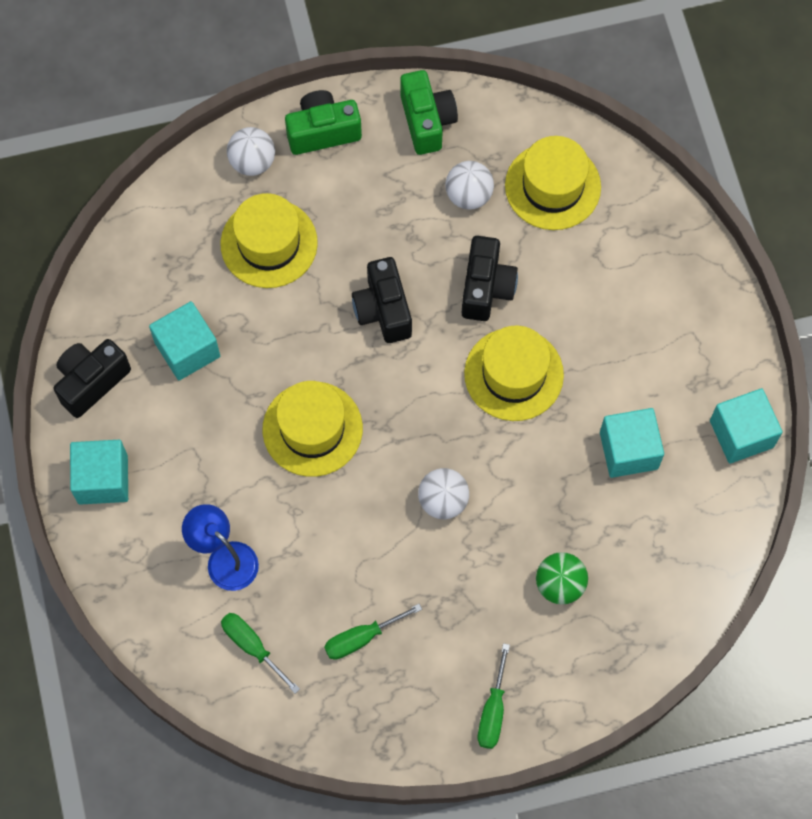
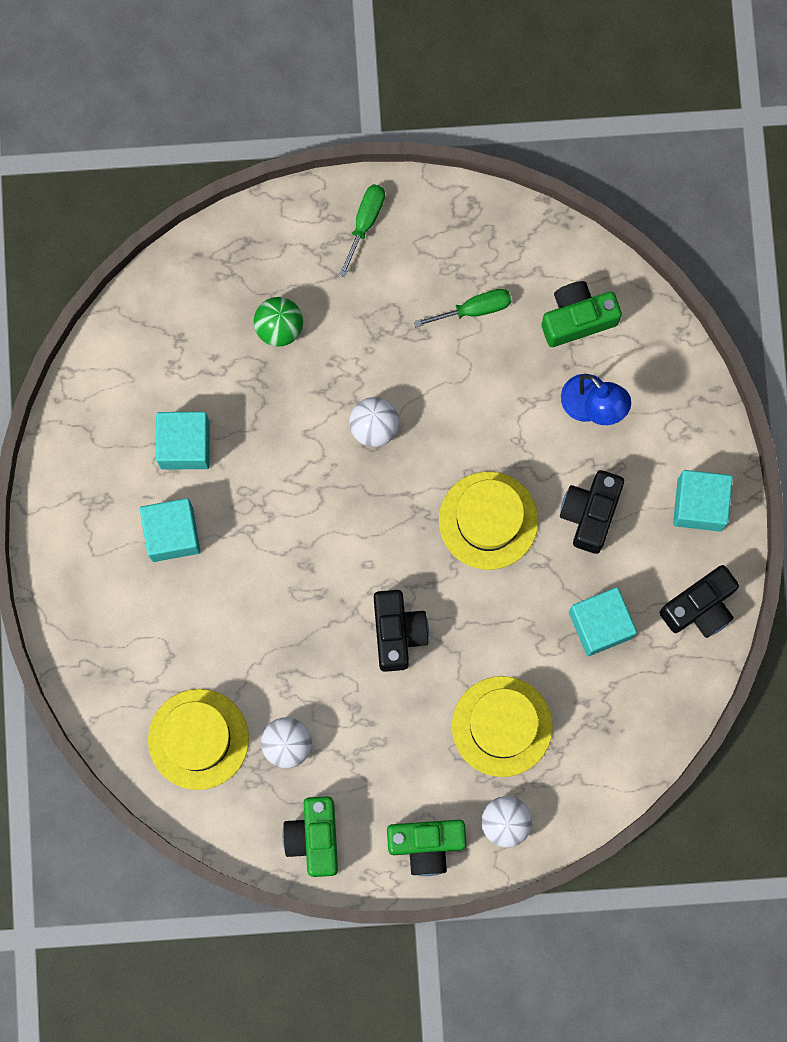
camera: 170 degrees left, 10 degrees up
green screwdriver [221,613,300,694] -> green camera [542,281,622,347]
black camera [462,236,518,321] -> black camera moved to [560,470,624,554]
yellow hat [464,325,564,421] -> none
turquoise cube [710,388,783,464] -> turquoise cube moved to [140,498,201,562]

